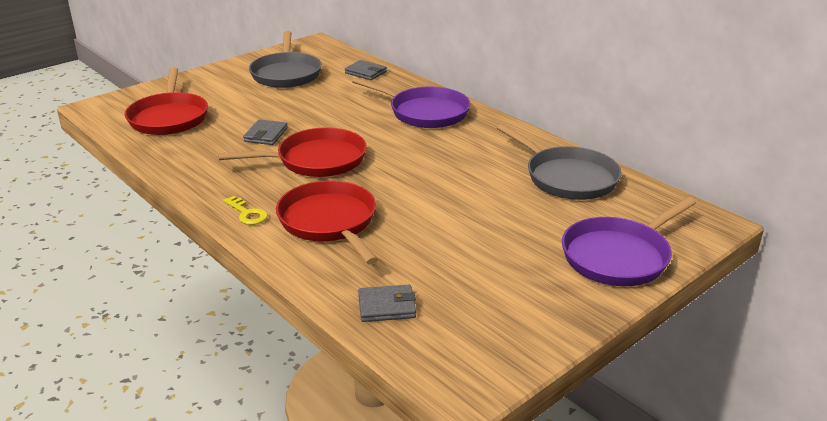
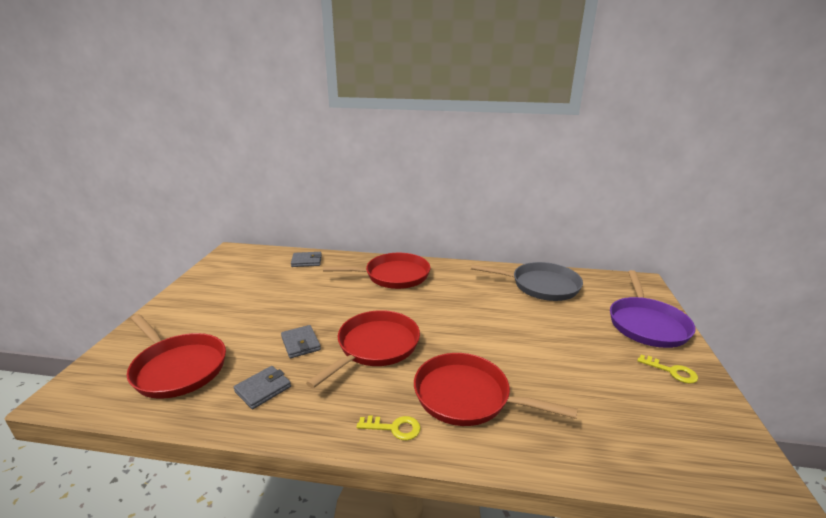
camera: 40 degrees left, 5 degrees down
grey pan [249,31,322,88] -> none
purple pan [352,77,471,128] -> red pan [323,253,430,289]
grey wallet [358,285,416,322] -> grey wallet moved to [234,366,291,409]
none -> yellow key [637,355,698,384]

